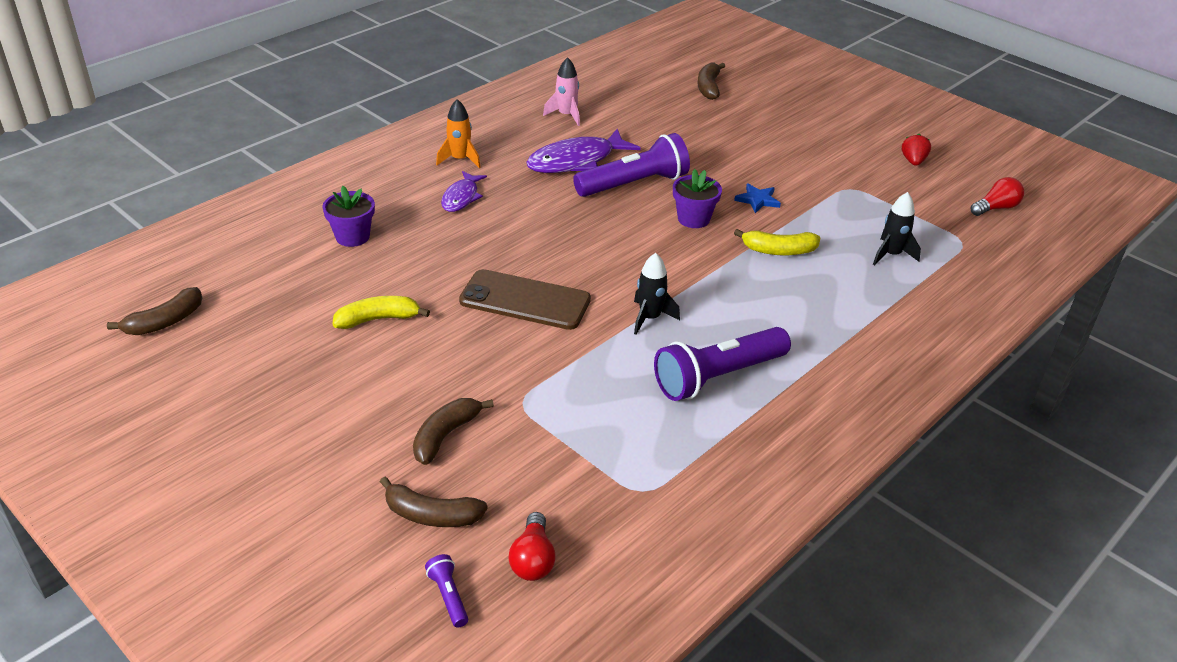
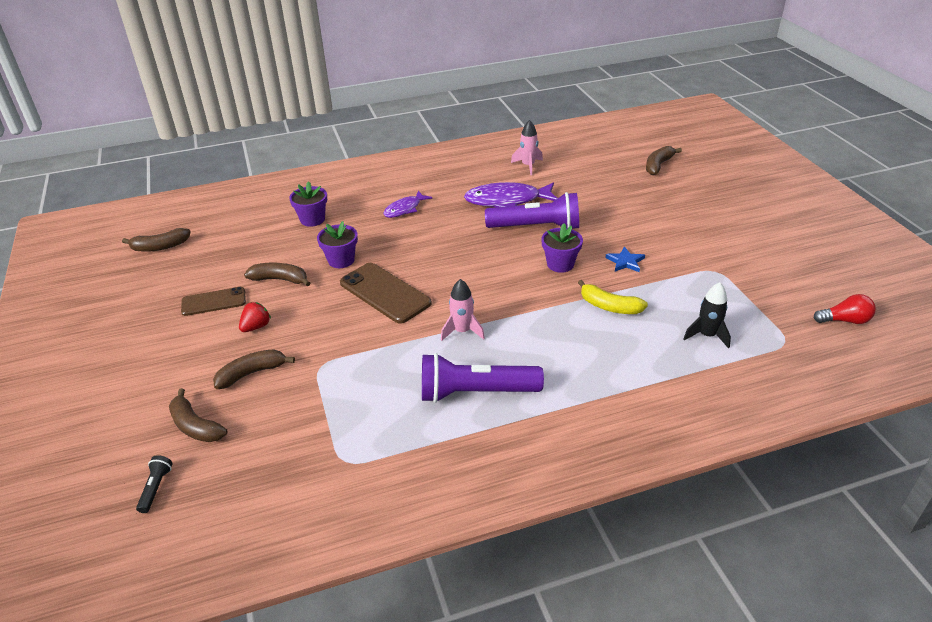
camera: 30 degrees right, 0 degrees up
yellow banana [332,296,430,329] -> brown banana [244,262,310,286]
purple flashlight [425,554,468,628] -> black flashlight [136,455,172,513]
orange rocket [436,99,481,168] -> none
red light bulb [509,512,556,581] -> none
black rocket [634,253,680,335] -> pink rocket [441,279,485,341]
red strawberry [902,134,931,166] -> red strawberry moved to [239,302,271,332]
none -> brown phone [181,287,246,316]
none -> purple flower pot [317,221,358,268]

